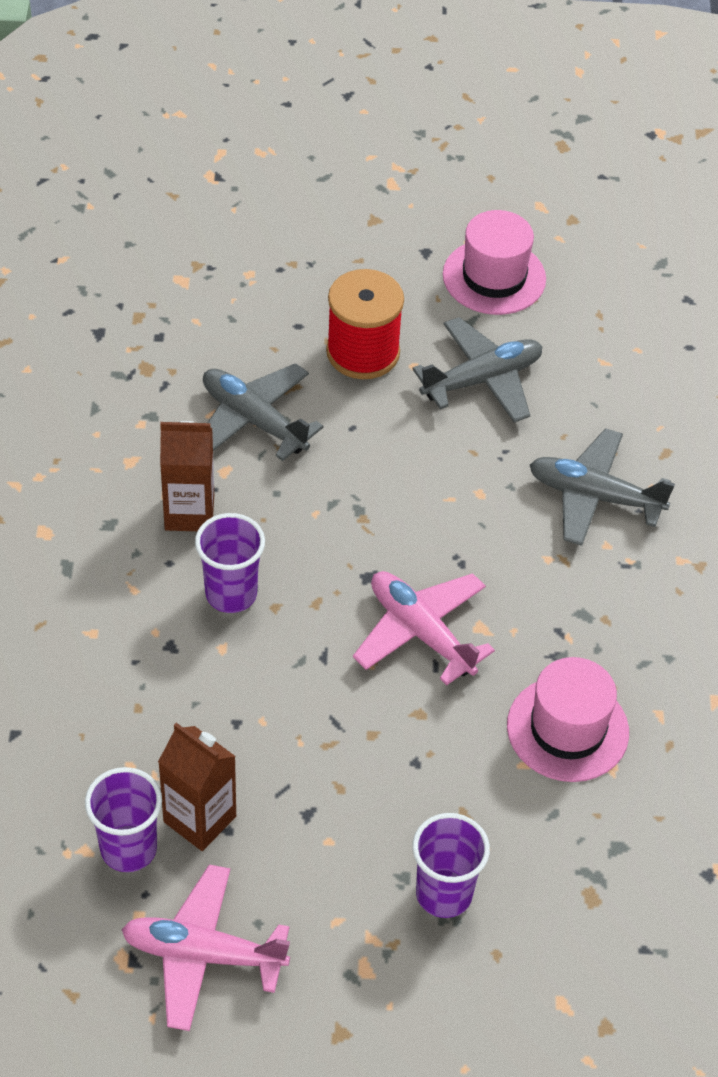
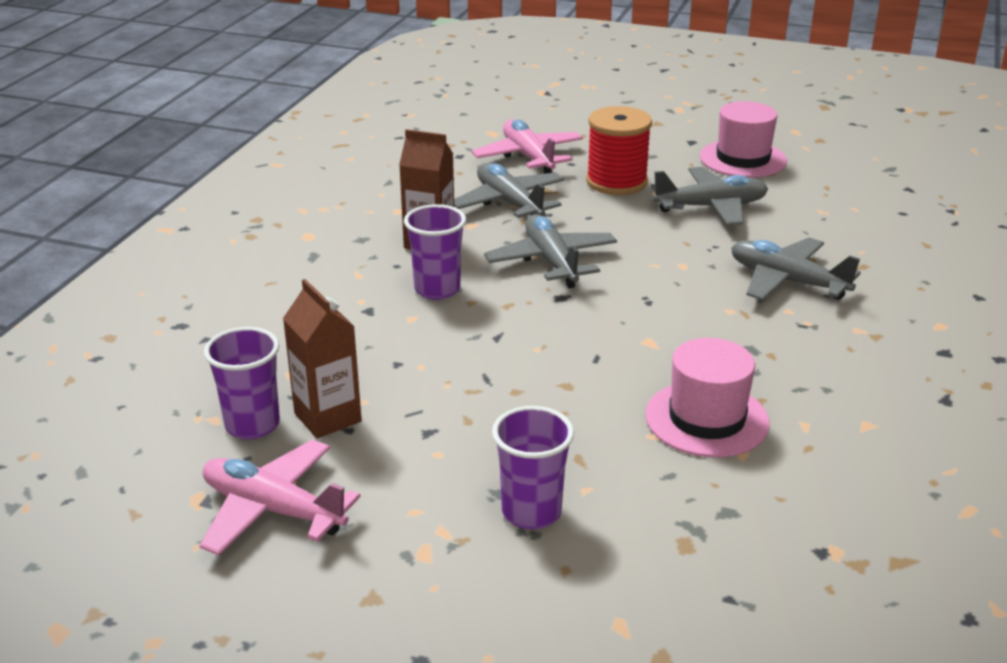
camera: 20 degrees right, 20 degrees down
pink plane [353,571,495,686] -> pink plane moved to [472,119,583,174]
none -> grey plane [484,214,617,288]

